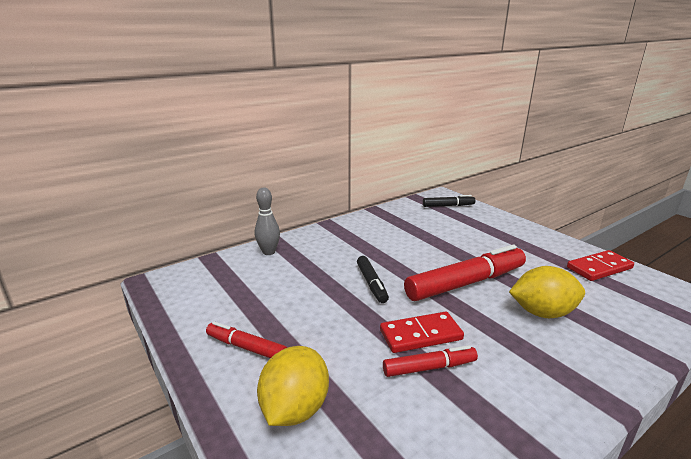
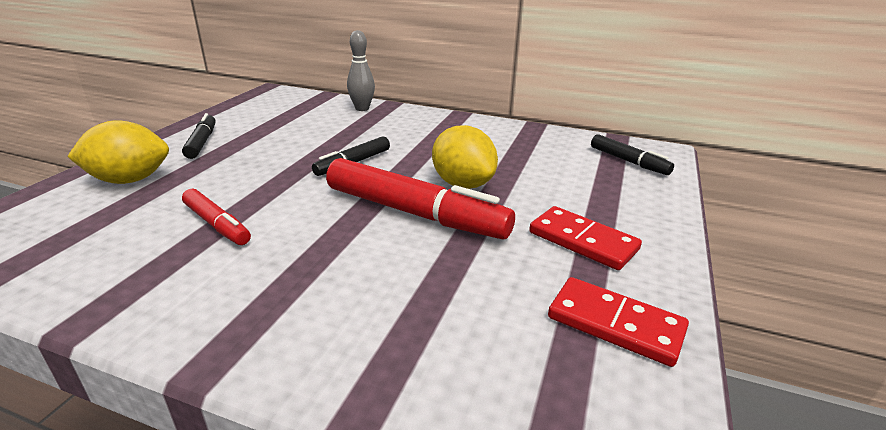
camera: 55 degrees right, 5 degrees up
red marker [206,321,287,358] -> black marker [182,113,216,159]
red domino [380,312,464,353] -> red domino moved to [529,206,642,270]
yellow lemon [509,266,585,318] -> yellow lemon moved to [432,125,498,189]

